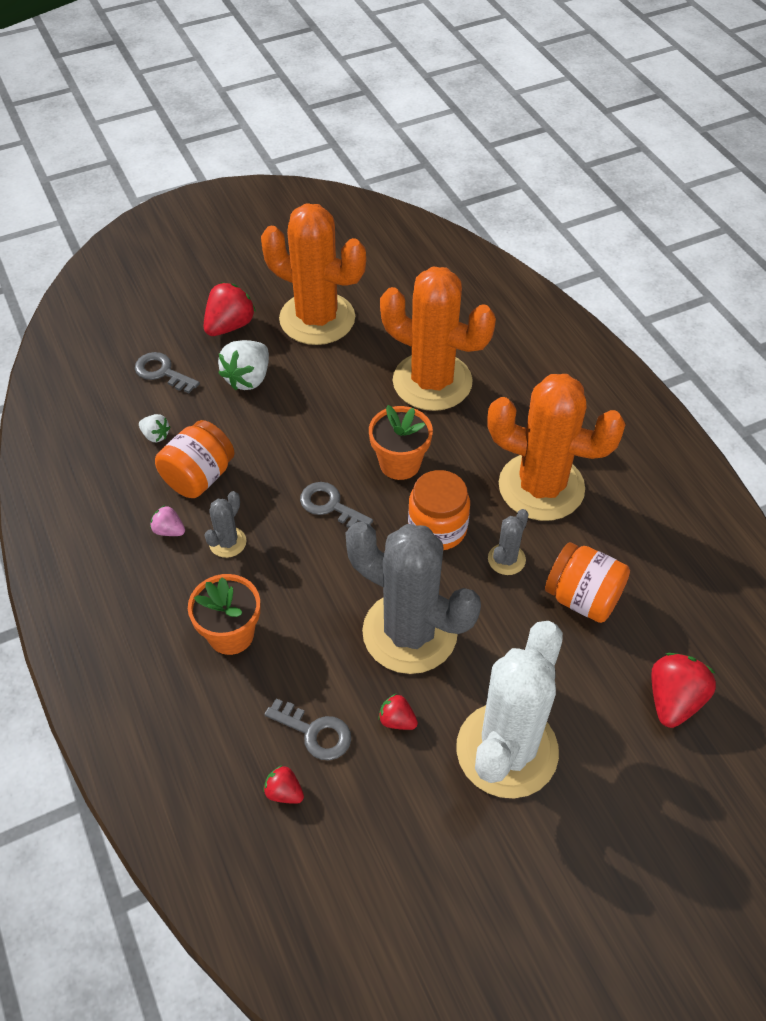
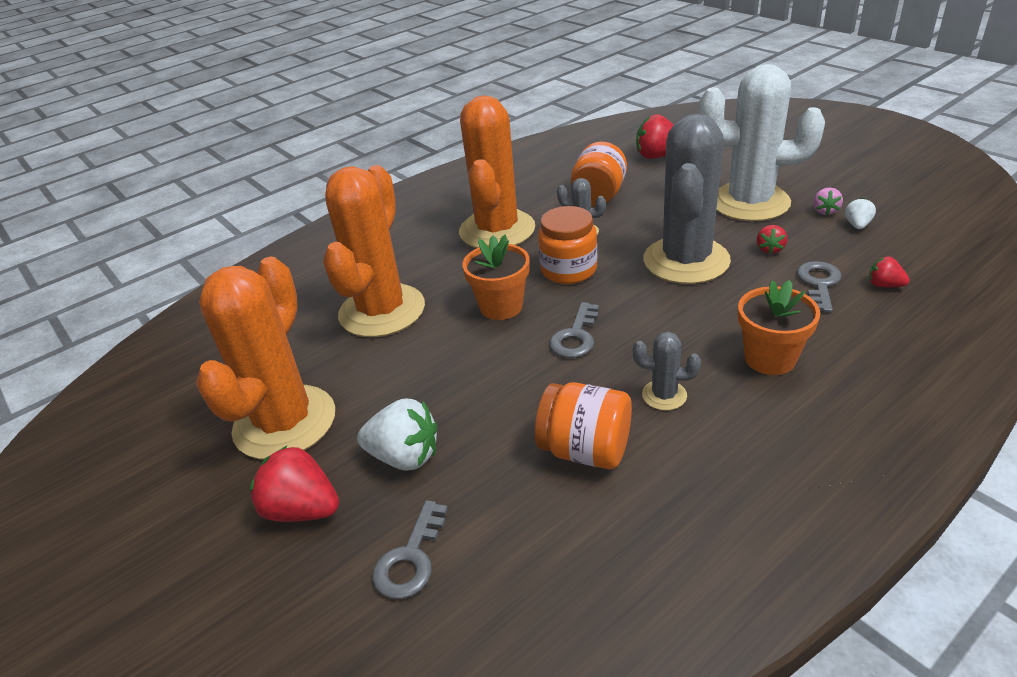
camera: 100 degrees left, 15 degrees down
white strawberry [139,414,170,442] -> white strawberry moved to [845,198,876,229]
pink strawberry [150,505,185,536] -> pink strawberry moved to [813,187,843,215]
red strawberry [263,765,304,804] -> red strawberry turned 105 degrees clockwise [869,256,910,287]

